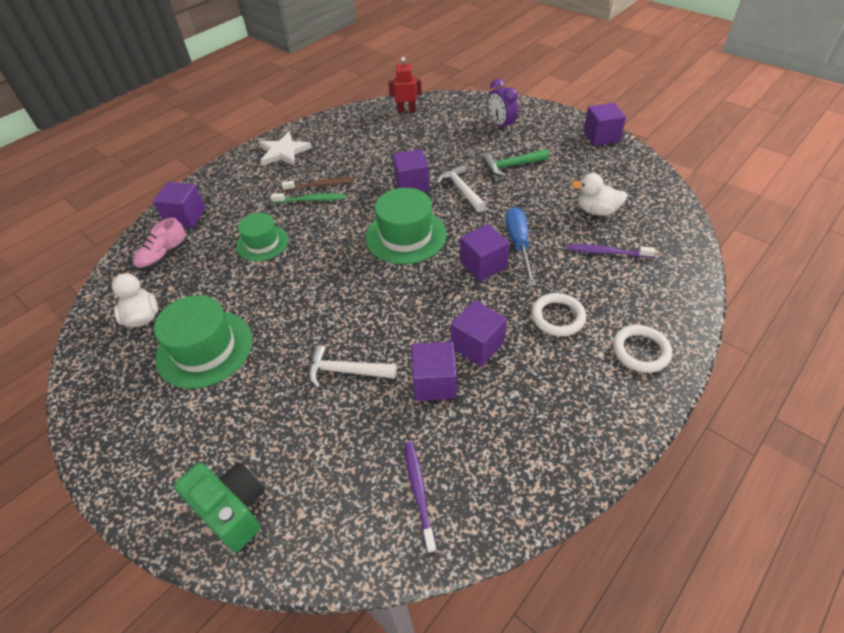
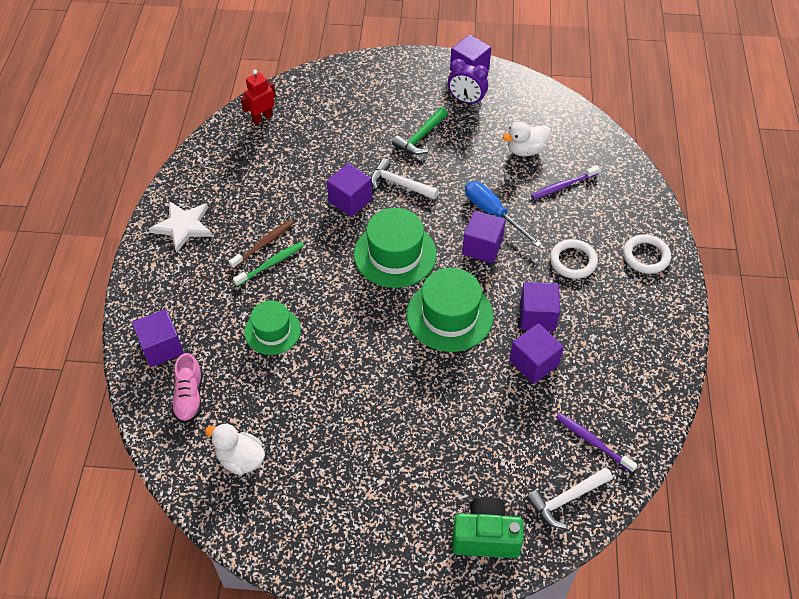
camera: 40 degrees left, 5 degrees up
green hat [154,295,252,389] -> green hat moved to [407,268,493,352]
white hammer [308,345,397,389] -> white hammer moved to [526,467,613,529]
purple clock [488,79,518,131] -> purple clock moved to [448,59,488,105]

